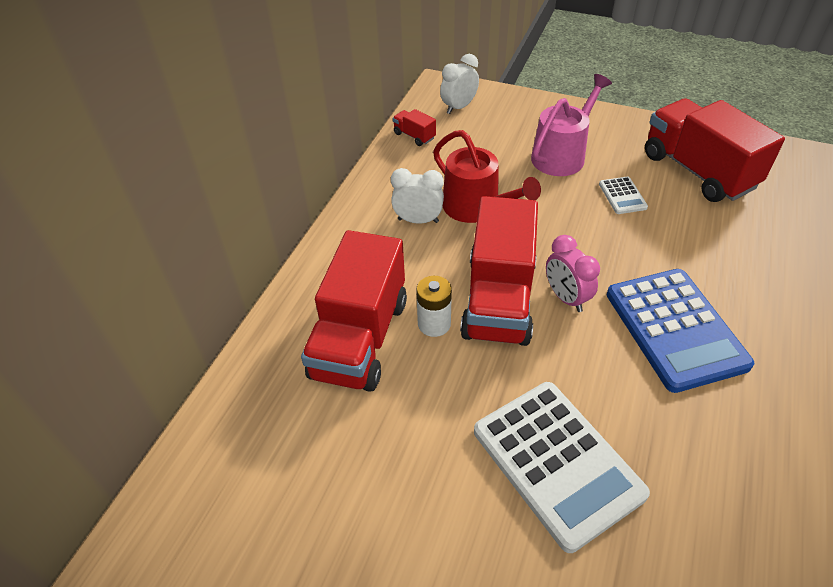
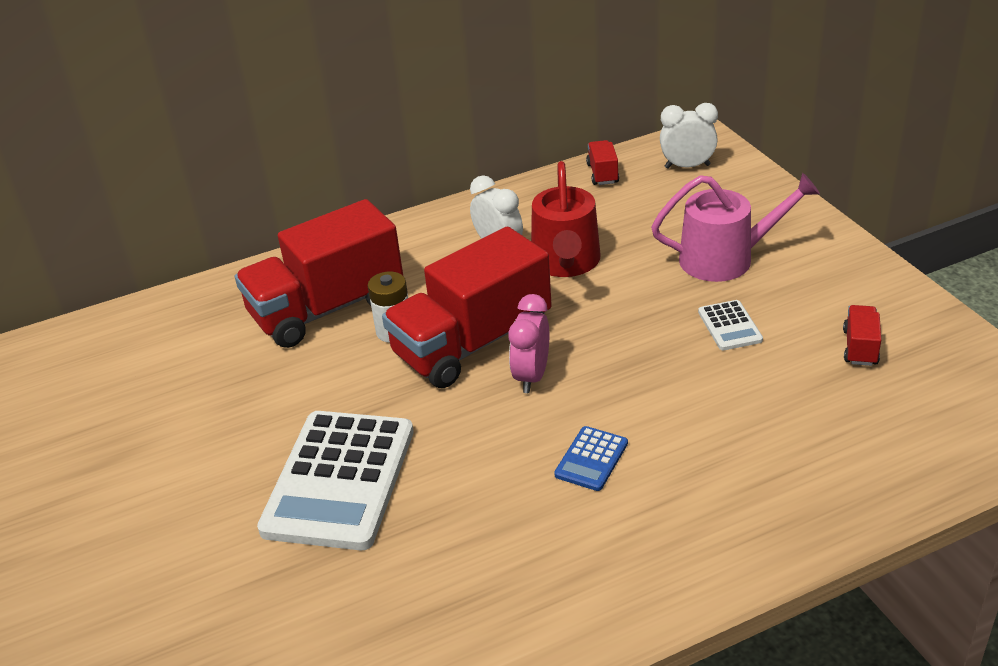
camera: 45 degrees right, 10 degrees down
white calculator [599,176,648,214] -> white calculator turned 45 degrees counterclockwise [698,300,763,350]
blue calculator [607,269,754,393] -> blue calculator [554,426,628,491], size x0.44
red truck [645,98,785,202] -> red truck [843,305,881,366], size x0.41

